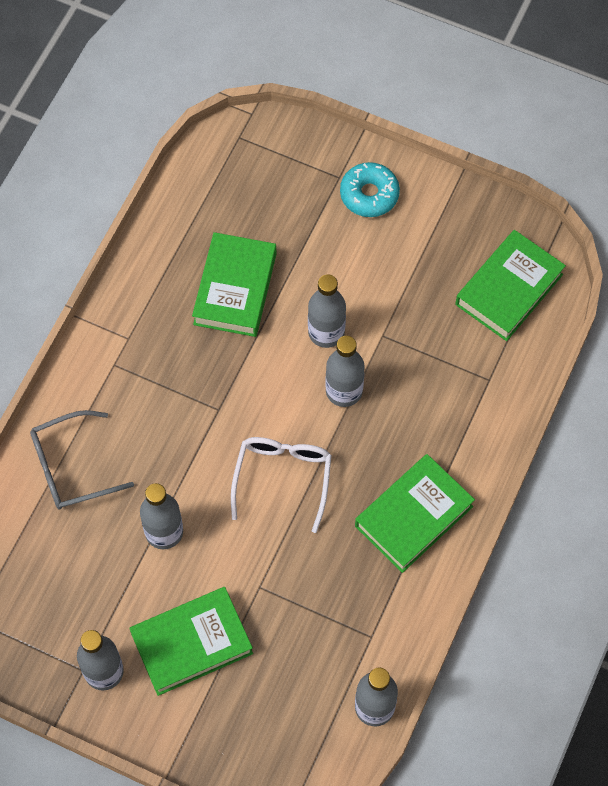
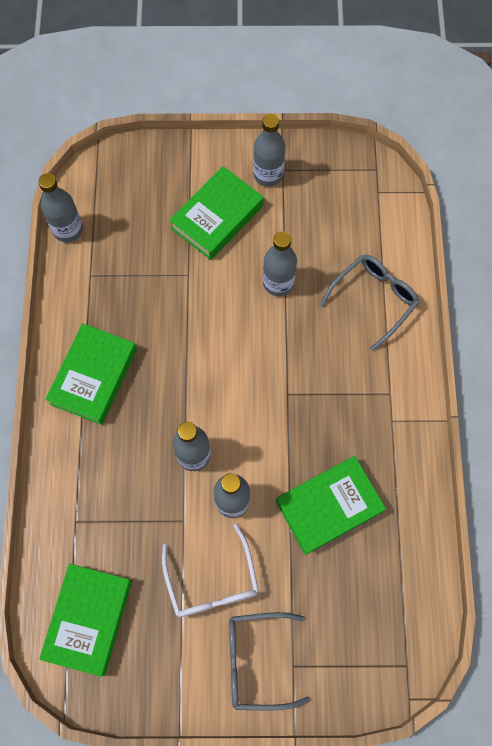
camera: 155 degrees right, 5 degrees up
green book [192,232,277,337] -> green book turned 75 degrees clockwise [276,456,386,555]
white glasses [231,437,332,533] -> white glasses moved to [162,524,259,617]
turquoise donut [340,162,400,217] -> grey glasses [229,612,310,710]

